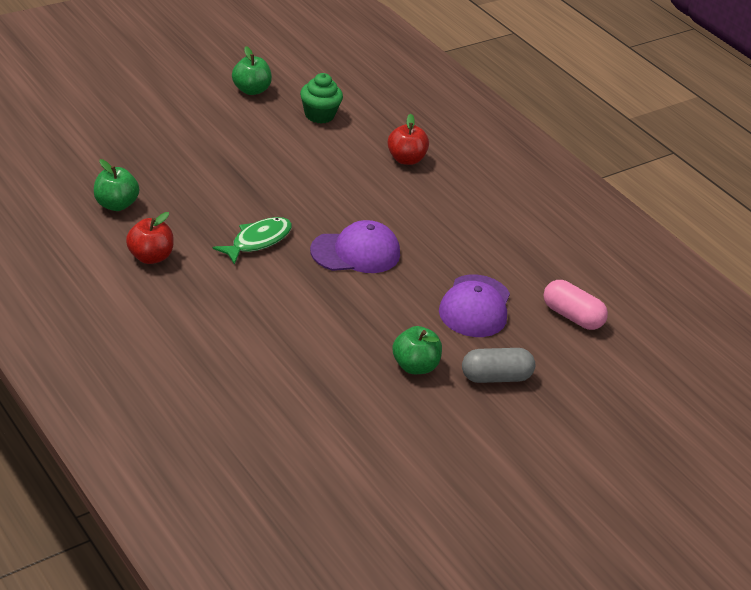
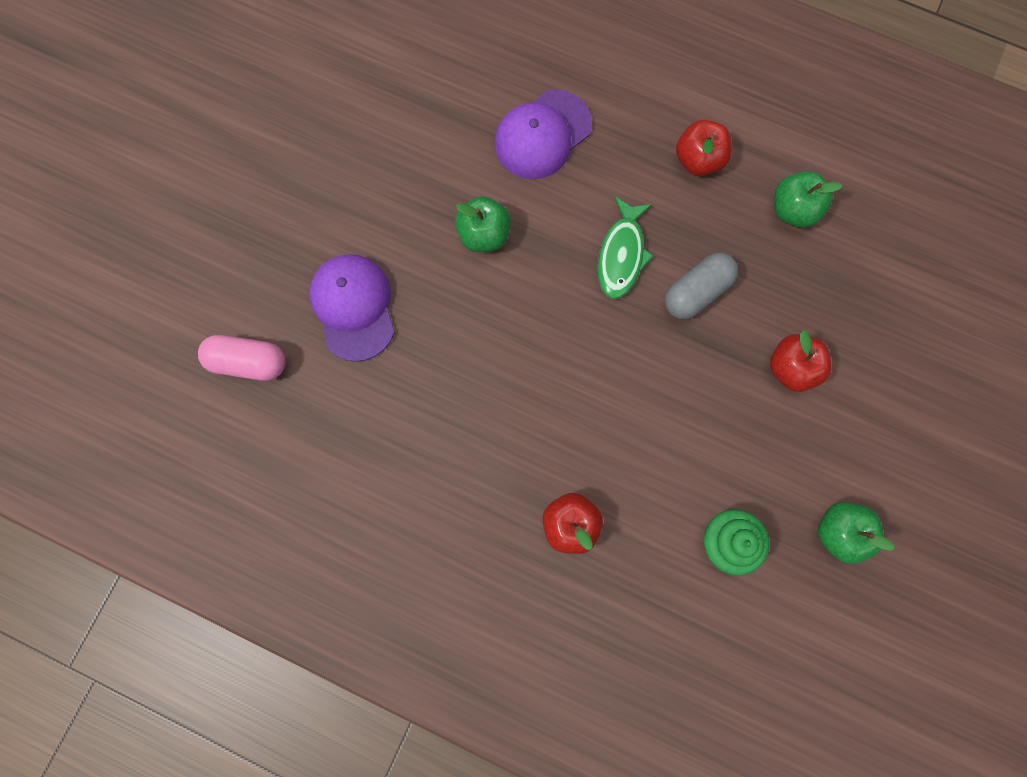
camera: 155 degrees right, 40 degrees up
purple cap [310,220,400,273] -> purple cap moved to [494,89,592,179]
green apple [392,326,442,374] -> green apple moved to [455,196,511,252]
grey capsule [462,348,535,383] -> grey capsule moved to [665,253,738,319]
none -> red apple [770,330,831,392]

